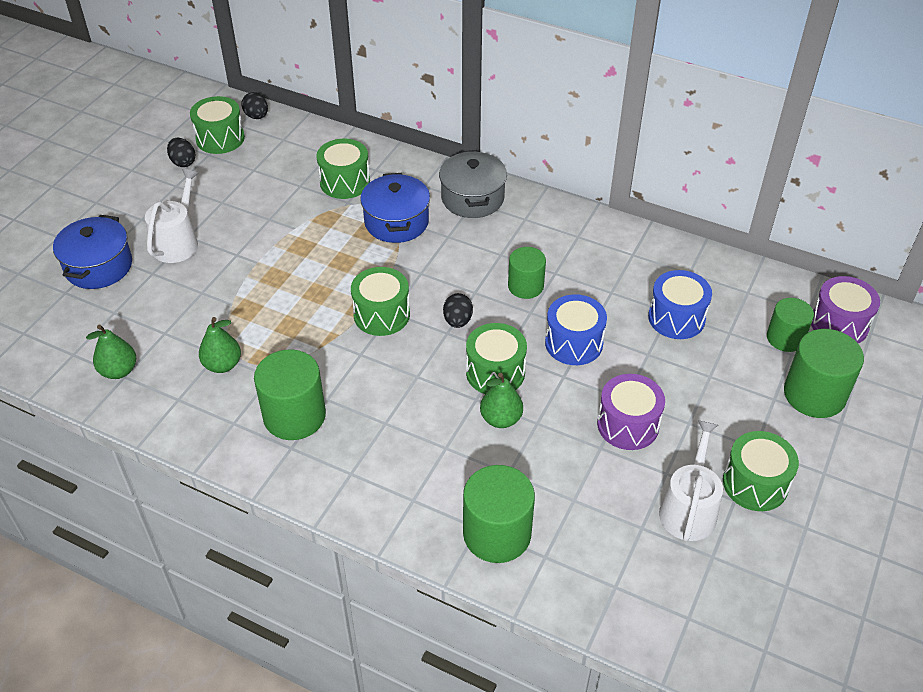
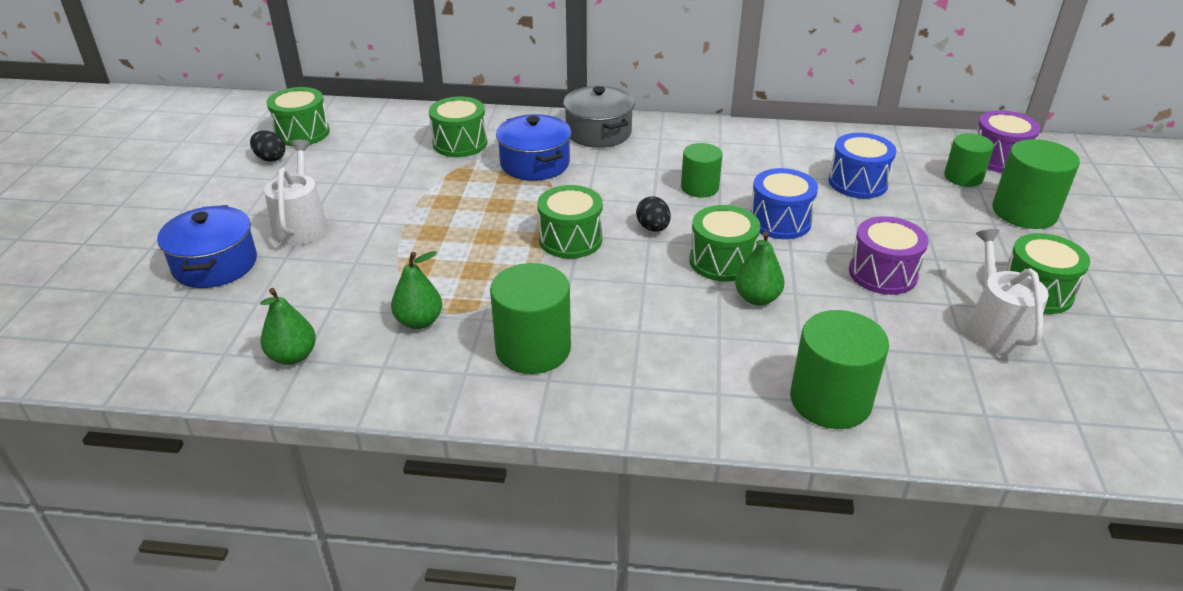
camera: 20 degrees left, 10 degrees down
black egg [241,92,268,119] -> none

